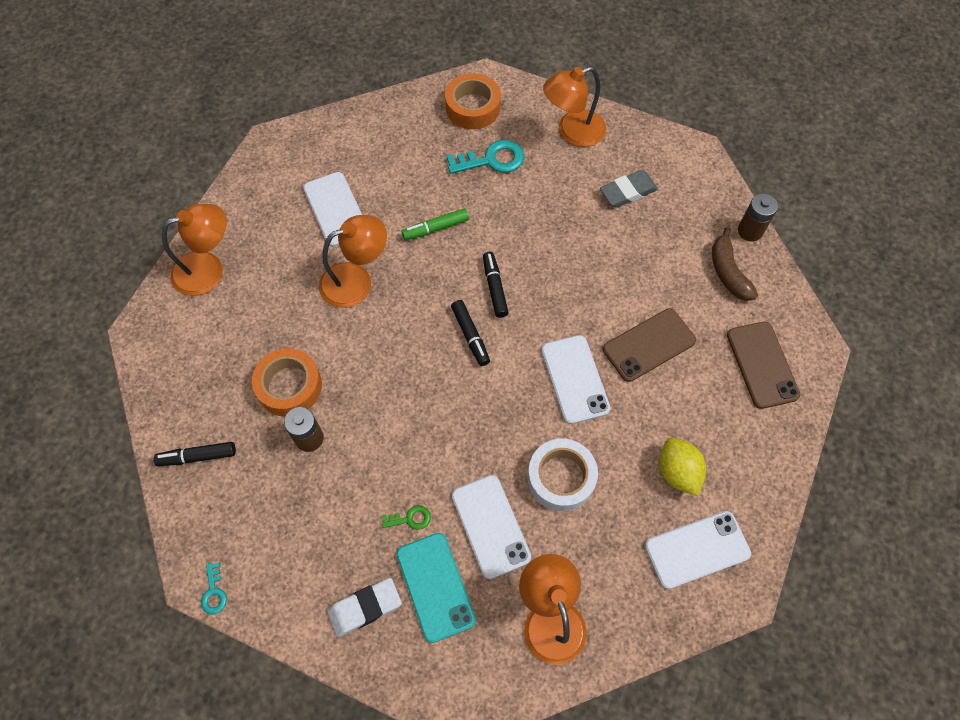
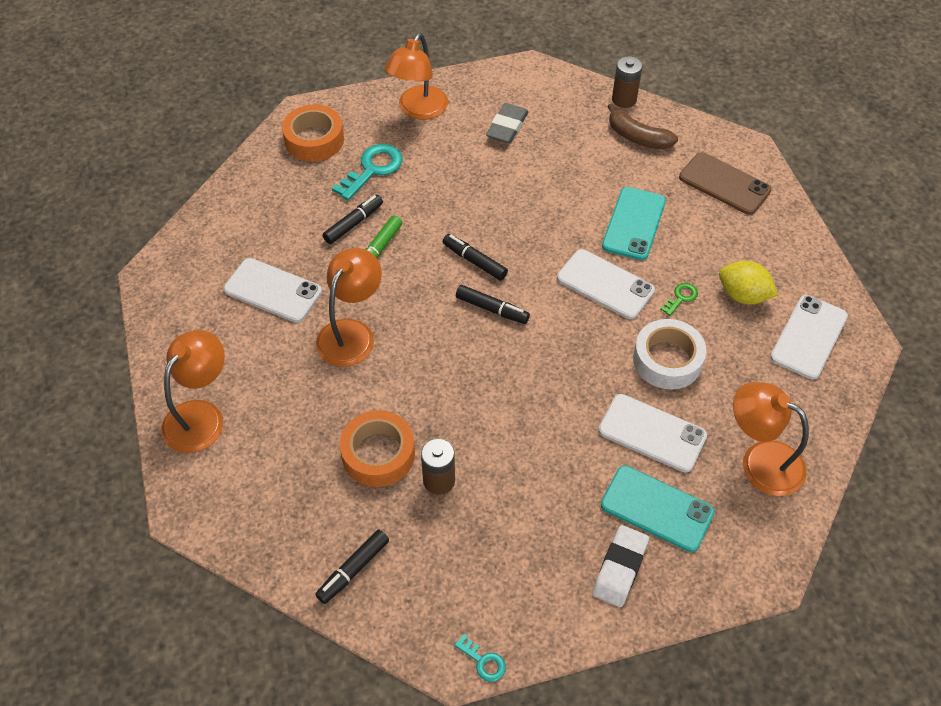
camera: 40 degrees left, 10 degrees down
green key [382,505,431,530] -> green key moved to [660,283,698,316]
brown phone [603,308,696,382] -> turquoise phone [602,187,666,260]
none -> black marker [322,195,383,244]

